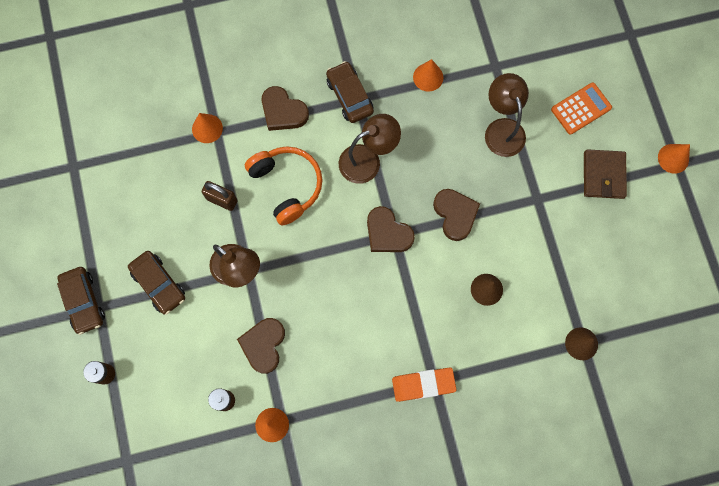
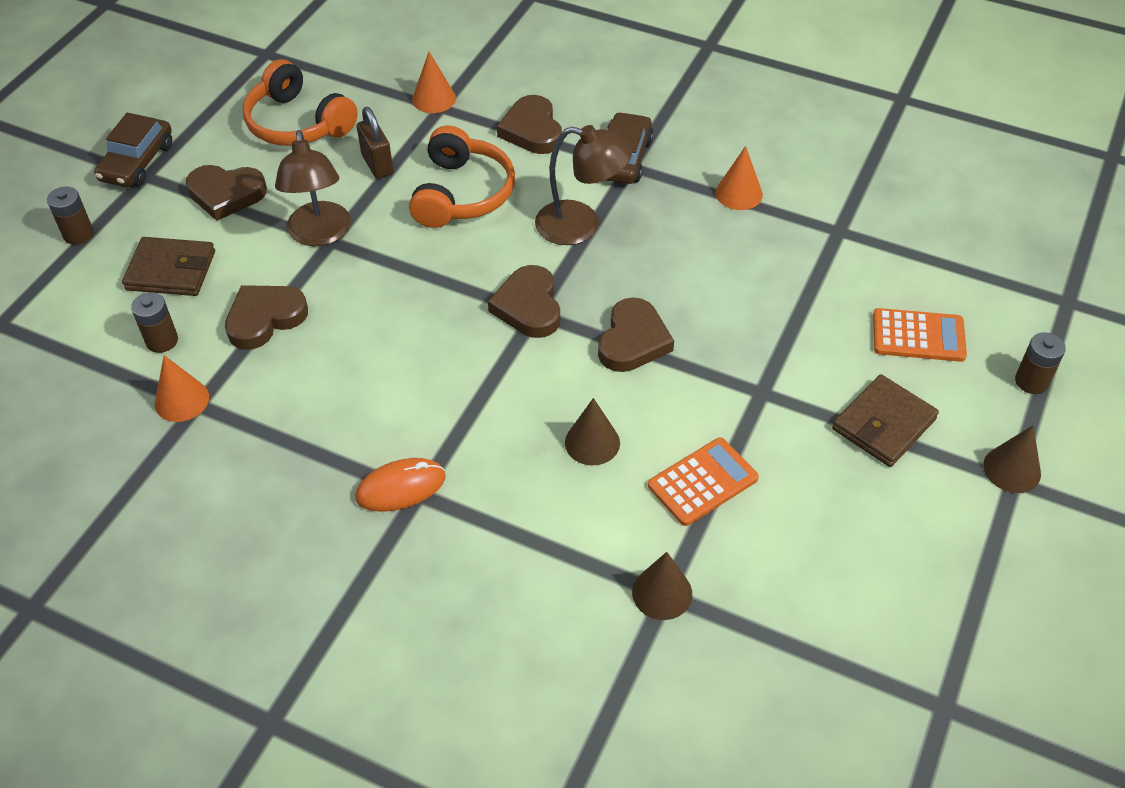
camera: 40 degrees right, 25 degrees down
brown car [128,251,185,315] -> brown heart [186,165,267,221]
orange eraser [392,368,457,402] -> orange mouse [355,458,446,512]
brown lamp [485,73,529,157] -> none
orange cone [658,144,690,174] -> brown cone [983,425,1041,493]
none -> brown wallet [122,237,215,296]
none -> orange headphones [243,59,358,146]
none -> orange calculator [648,437,759,526]
none -> brown battery [1015,332,1066,394]

